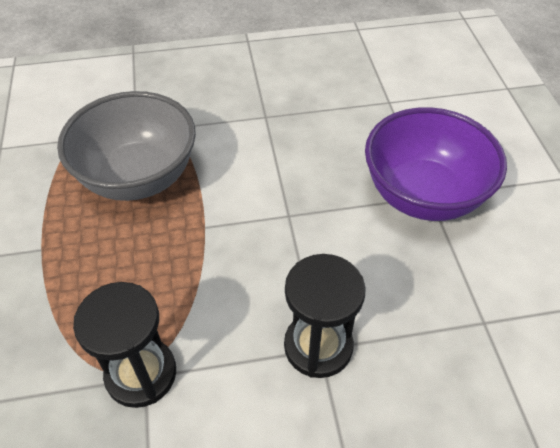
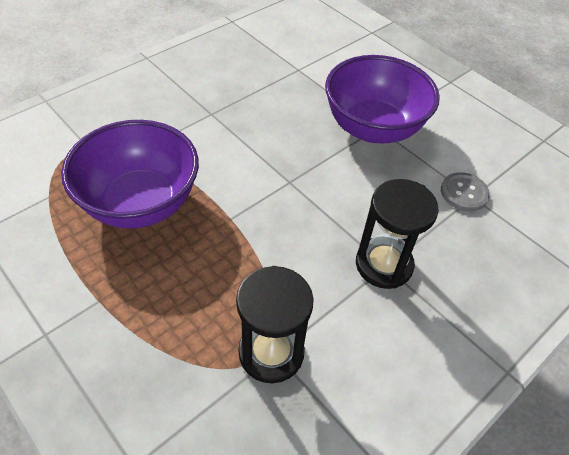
camera: 35 degrees left, 0 degrees up
grey bowl [57,91,196,201] -> purple bowl [61,120,199,229]
none -> grey button [441,172,490,211]

